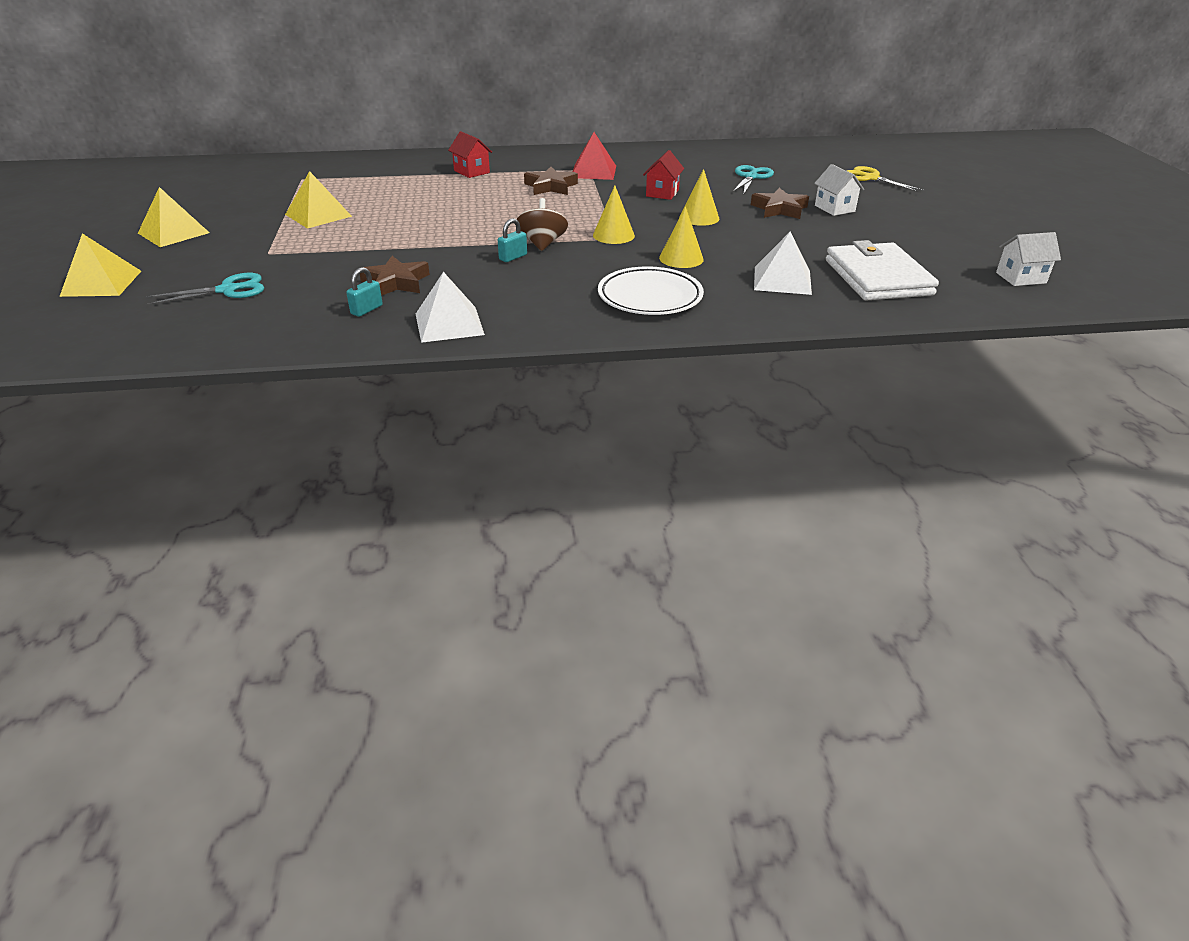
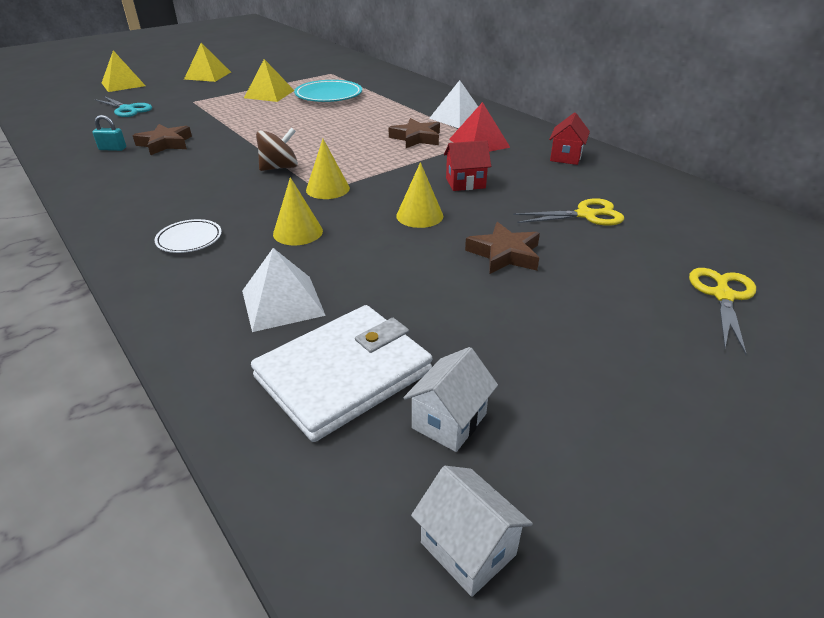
camera: 60 degrees right, 0 degrees up
white pyramid [416,272,485,343] -> white pyramid moved to [429,80,478,128]
red house [448,131,492,178] -> red house moved to [549,112,590,165]
turquoise padlock [498,218,527,262] -> none
white plate [598,266,704,315] -> white plate [155,219,222,253], size x0.58
turquoise scissors [732,165,774,194] -> yellow scissors [513,198,624,226]
white house [814,164,864,216] -> white house moved to [403,347,498,452]
none -> turquoise plate [294,80,362,102]

